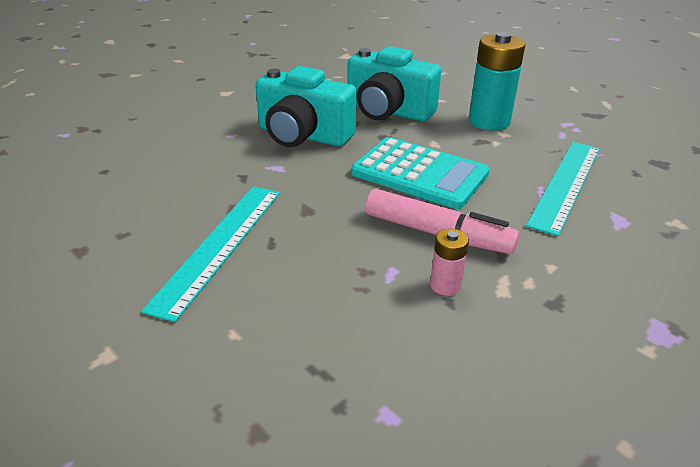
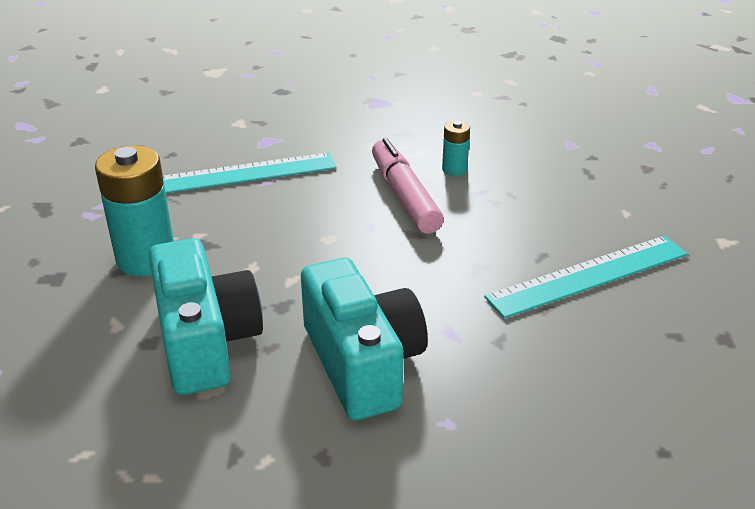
camera: 135 degrees left, 0 degrees up
turquoise calculator [351,137,490,209] -> none
pink battery [430,228,469,296] -> turquoise battery [442,120,470,176]

